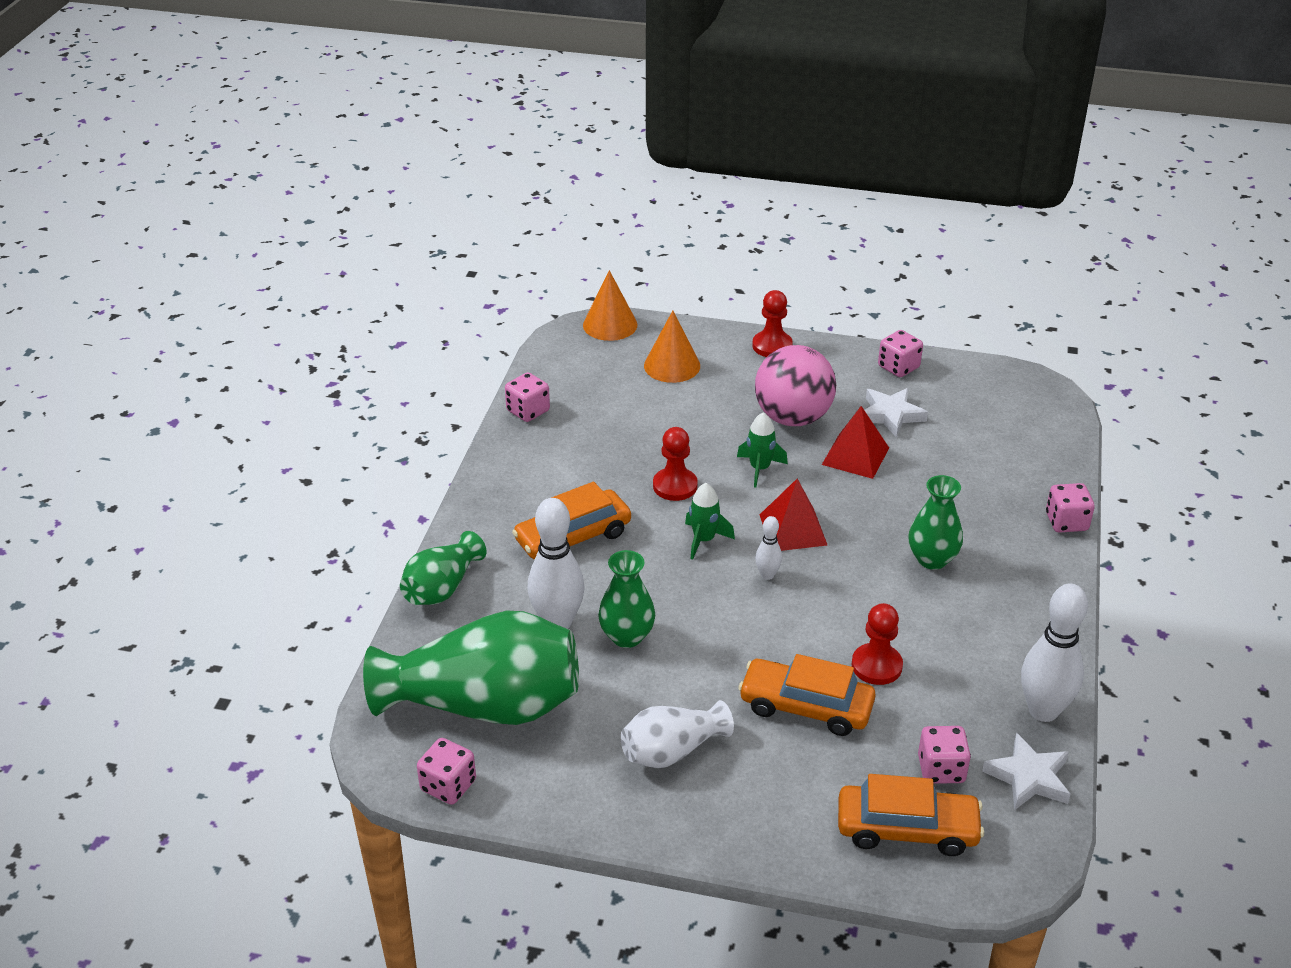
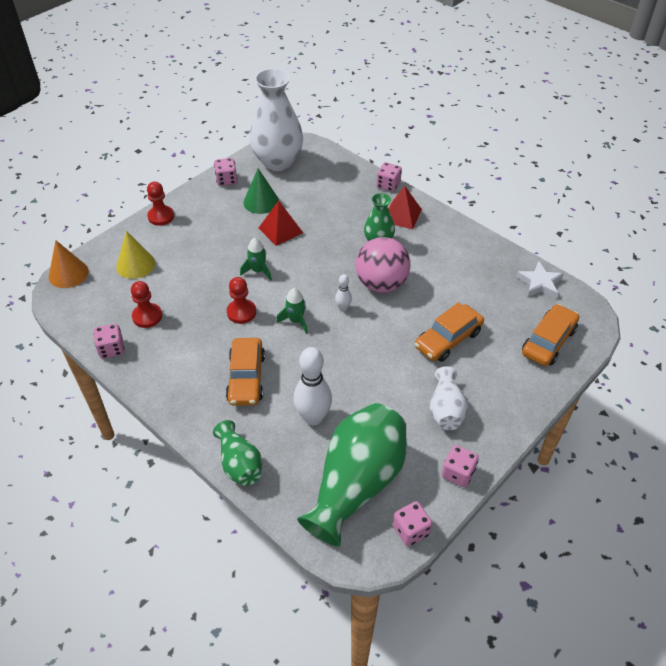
camera: 60 degrees left, 10 degrees up
green vase [598,550,655,648] -> none
orange cone [644,311,700,383] -> yellow cone [116,231,155,279]
pink ball [755,345,836,426] -> pink ball moved to [355,237,411,293]
red pyramid [760,478,827,551] -> red pyramid moved to [388,186,422,229]
red pawn [851,603,903,685] -> red pawn moved to [131,281,162,328]
white star [865,388,928,437] -> green cone [243,168,279,214]
pink dice [918,726,971,784] -> pink dice moved to [442,445,479,487]
white bowling pin [1021,584,1088,722] -> none
none -> white vase [249,68,303,171]

